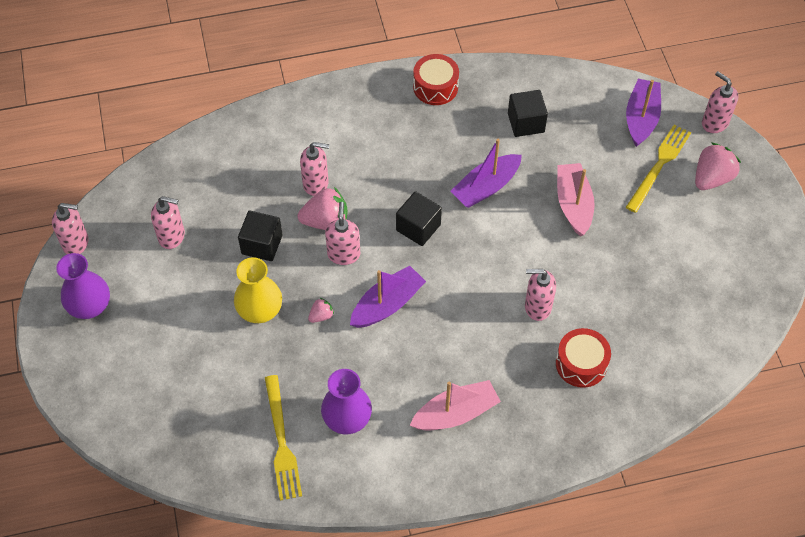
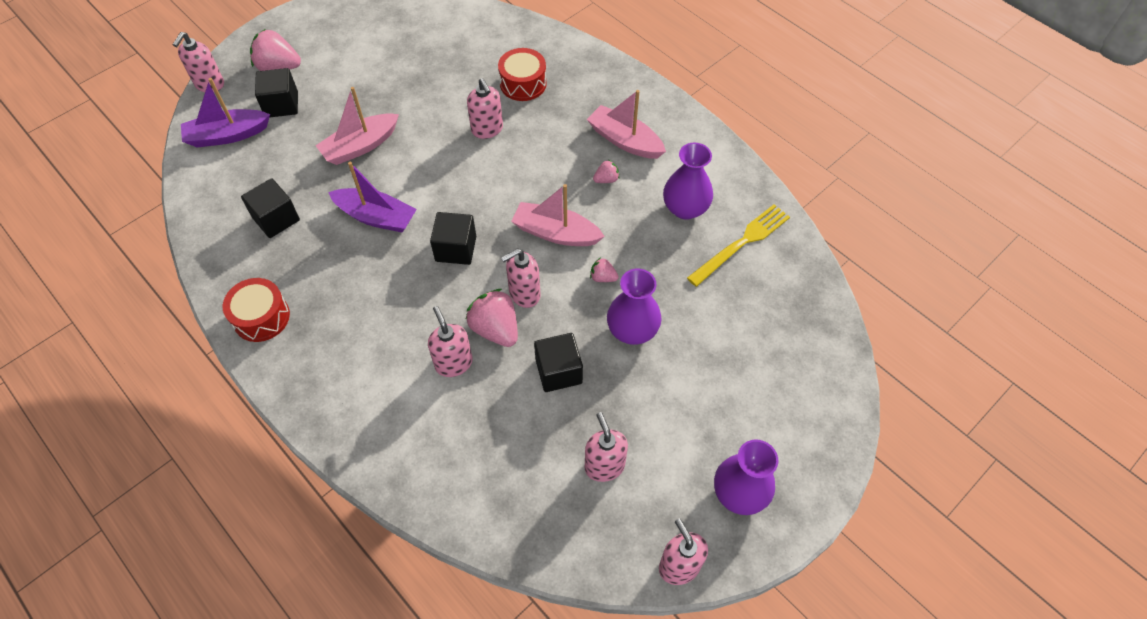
camera: 120 degrees left, 0 degrees up
yellow vase [234,257,282,323] -> purple vase [607,269,662,345]
purple boat [350,266,426,328] -> pink boat [511,184,605,246]
yellow fork [626,125,691,213] -> black cube [255,68,298,118]
none -> pink strawberry [593,159,619,183]

